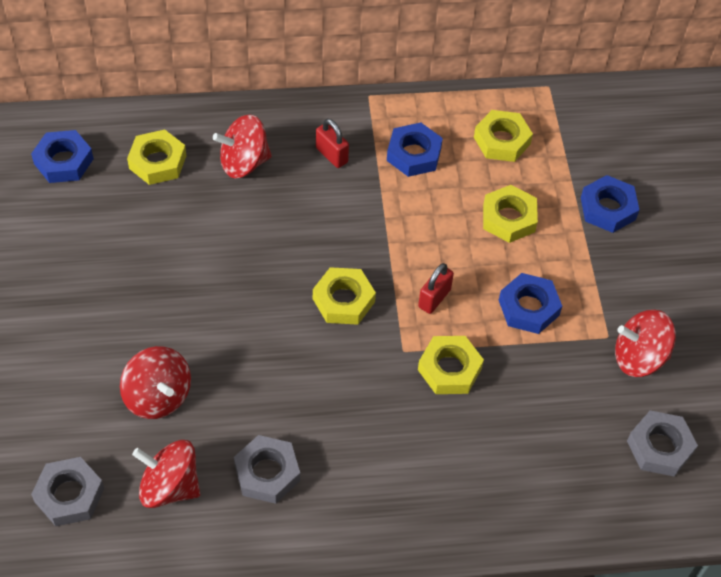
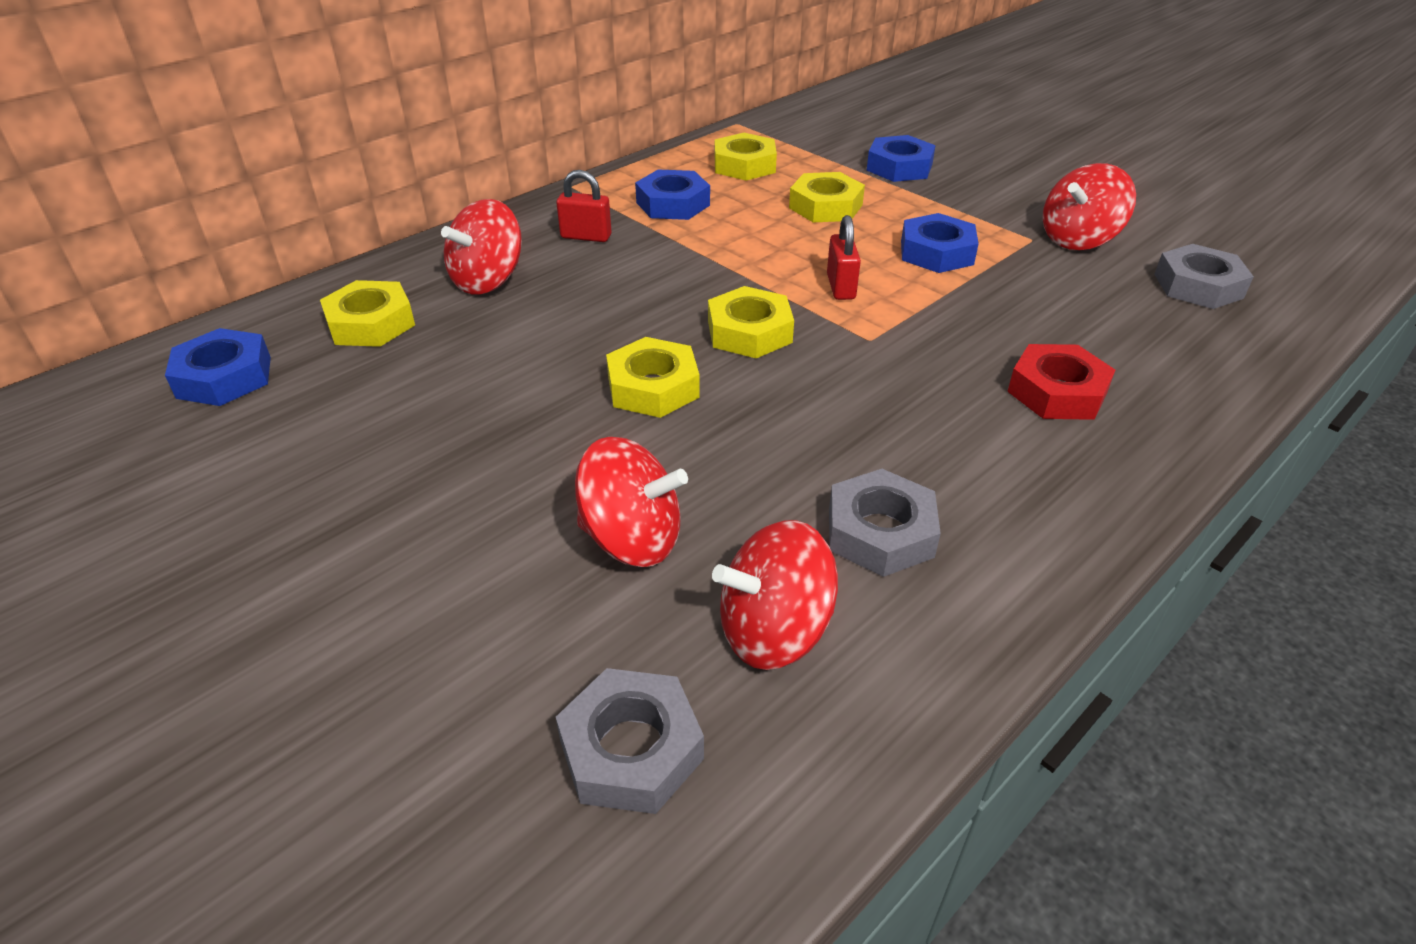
camera: 35 degrees left, 15 degrees down
yellow nut [418,336,484,394] -> yellow nut moved to [606,337,700,418]
none -> red nut [1007,344,1115,420]

